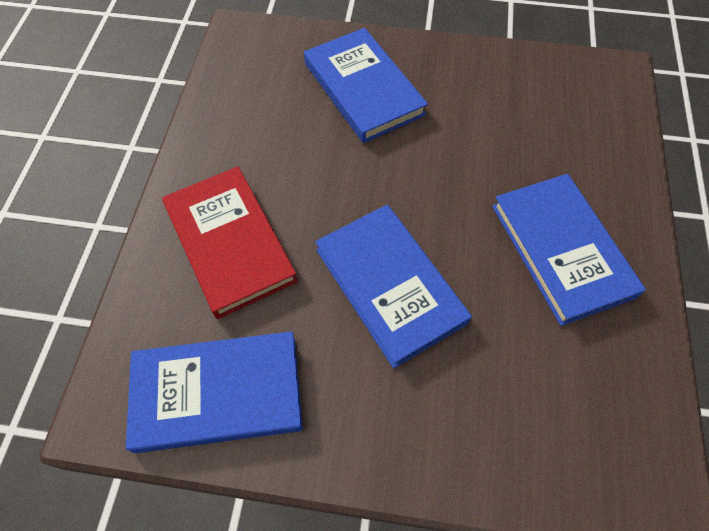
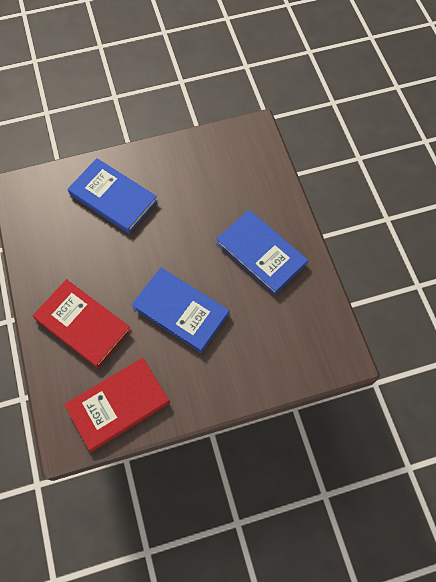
camera: 25 degrees left, 5 degrees up
blue book [126,331,303,453] -> red book [64,357,170,452]

